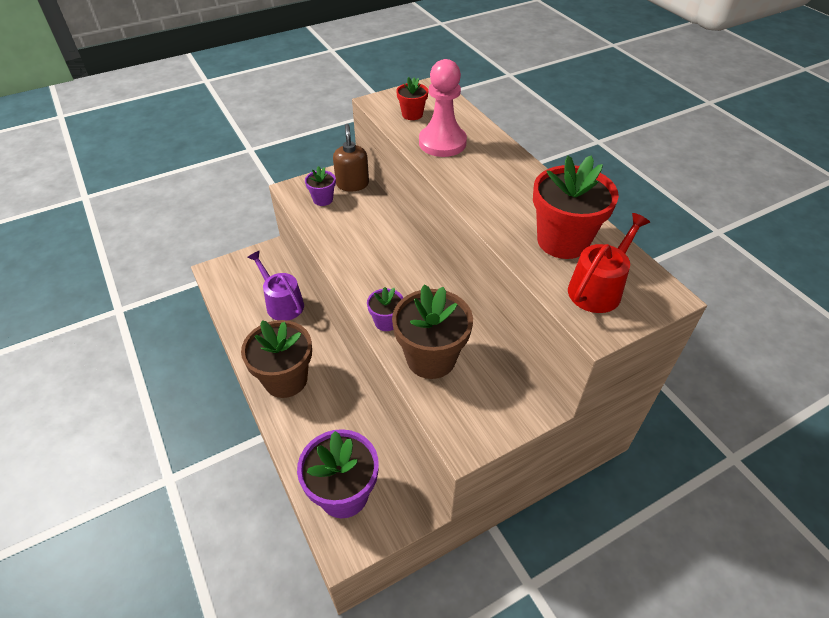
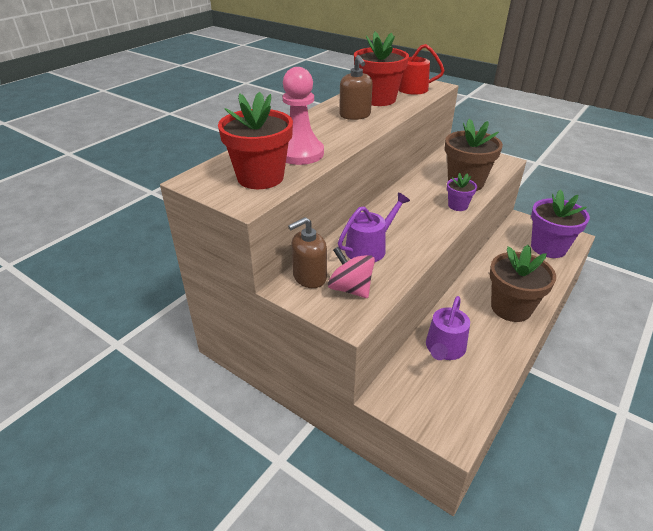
camera: 115 degrees left, 10 degrees down
purple flower pot [305,166,336,206] -> pink spinning top [328,247,375,298]
red flower pot [396,77,428,120] -> red flower pot [218,92,293,189], size x1.97
none -> purple watering can [338,192,410,262]
none -> brown soap dispenser [339,55,373,120]

